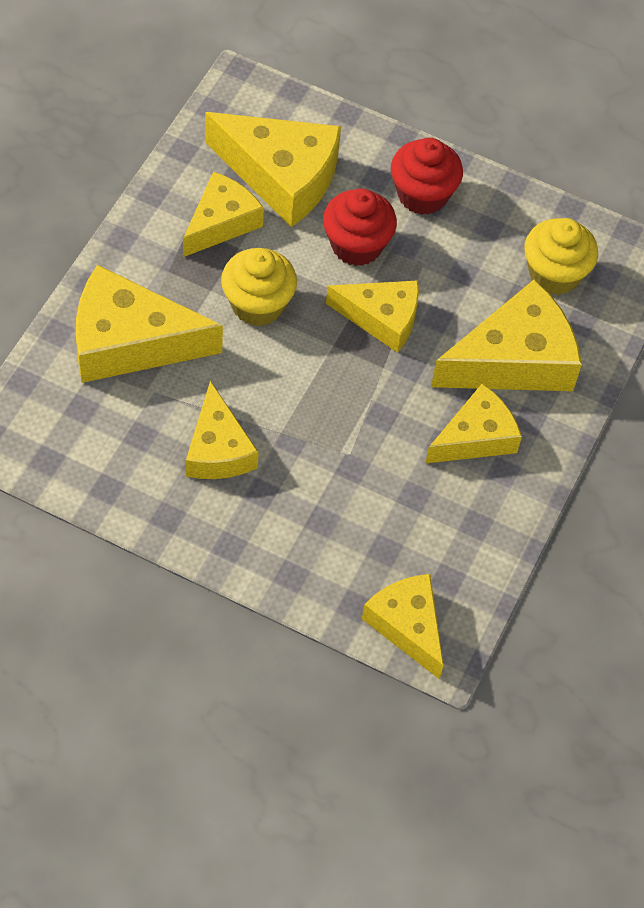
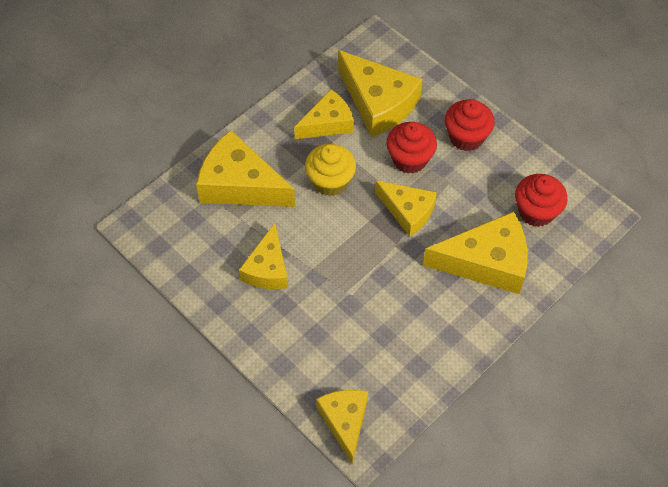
camera: 25 degrees right, 0 degrees up
yellow cheese [425,384,522,464] -> none
yellow cupcake [524,218,598,295] -> red cupcake [515,174,568,227]

